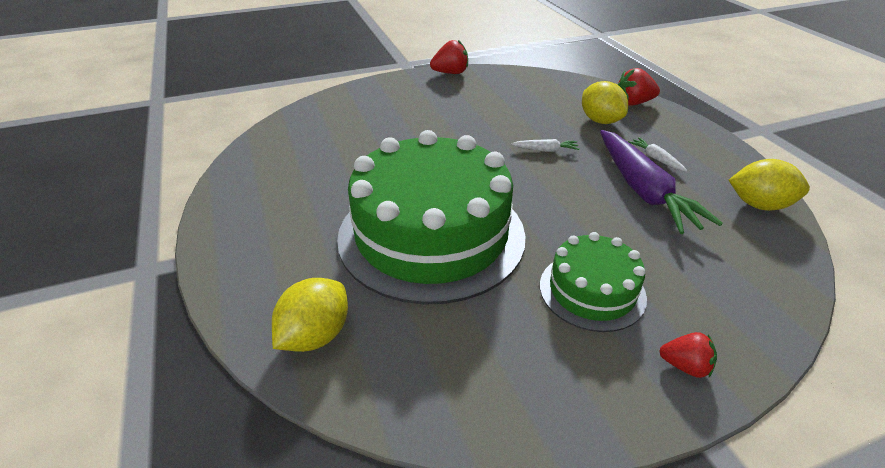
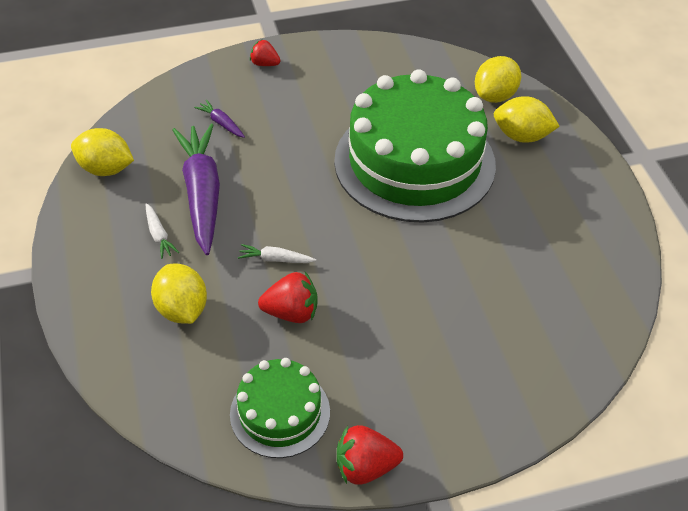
camera: 175 degrees left, 10 degrees up
green cake [540,232,647,332] -> green cake moved to [230,358,330,458]
red strawberry [617,68,660,106] -> red strawberry moved to [258,272,318,323]
none -> purple carrot [194,100,245,138]
none -> yellow lemon [494,96,560,143]

